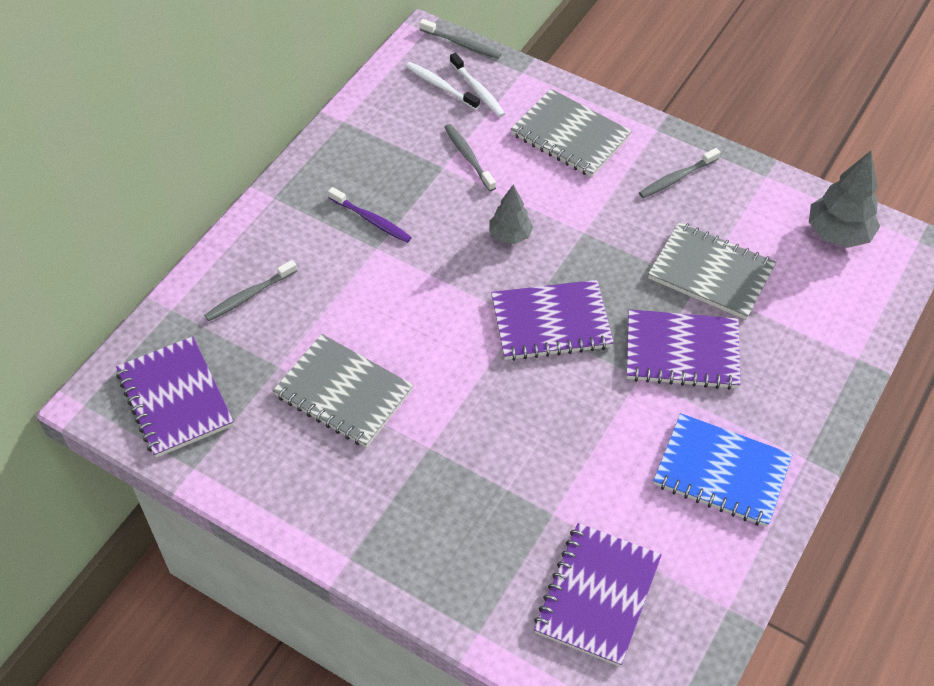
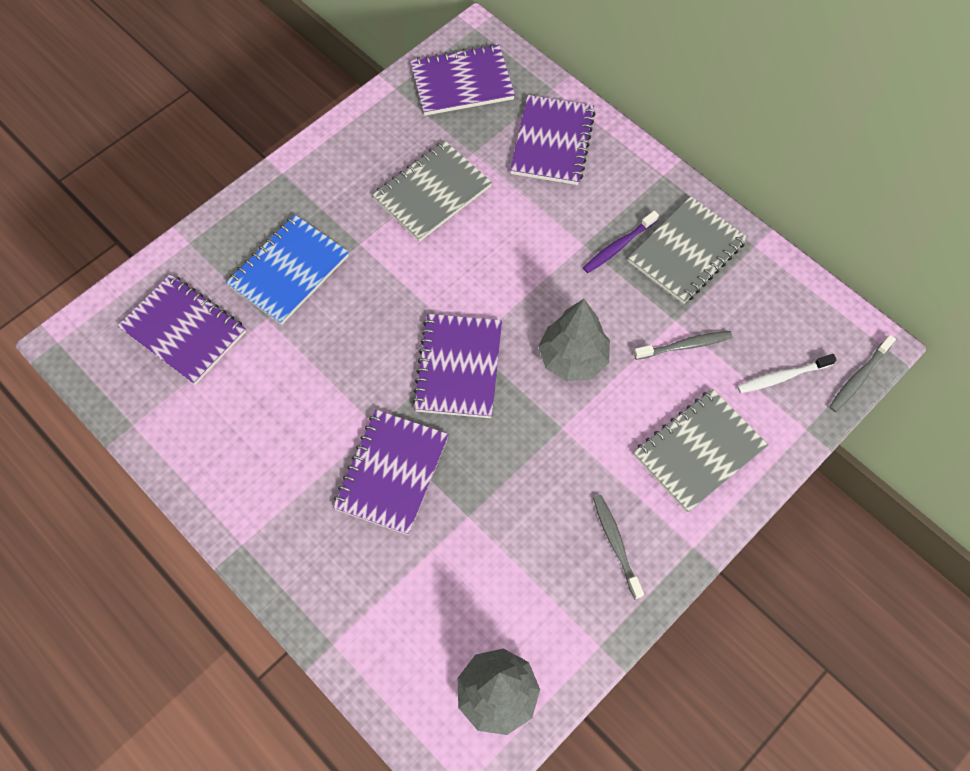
camera: 105 degrees right, 10 degrees up
grey toothbrush [204,260,297,321] -> purple notebook [510,95,596,185]
white toothbrush [406,62,480,110] -> none
grey tree [489,184,533,244] -> grey tree [538,299,610,381], size x1.59
grey notebook [648,222,776,320] -> grey notebook moved to [628,196,748,304]
blue notebook [653,413,793,527] -> blue notebook moved to [226,215,349,325]

